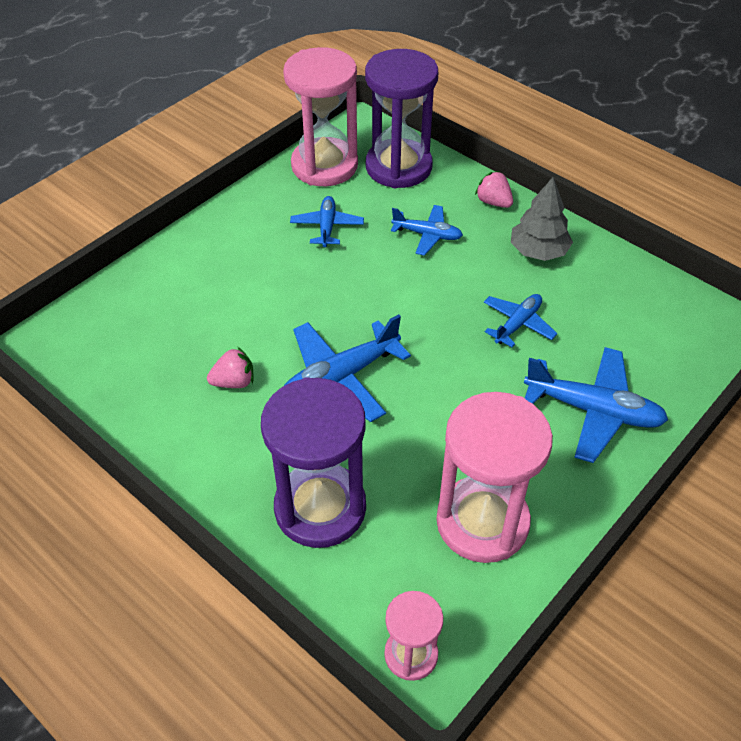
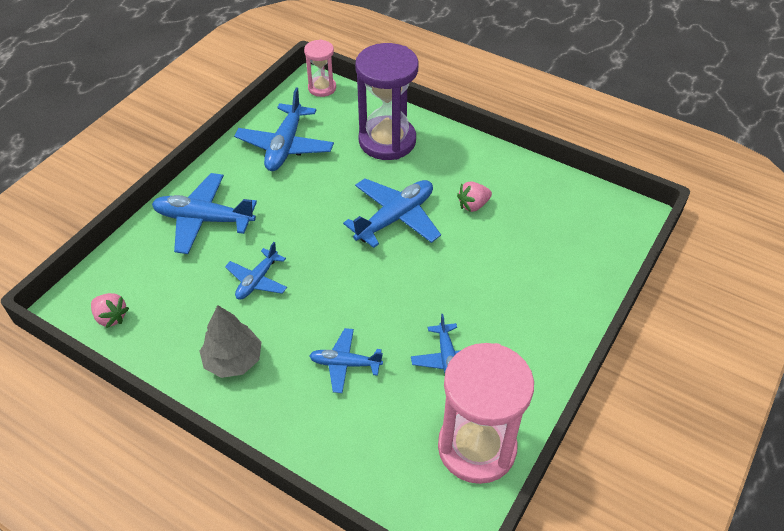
camera: 170 degrees right, 0 degrees up
purple hourglass [365,49,438,188] -> none
pink hourglass [436,392,553,563] -> blue plane [234,88,334,171]
pink strawberry [475,171,513,208] -> pink strawberry moved to [91,293,129,328]

